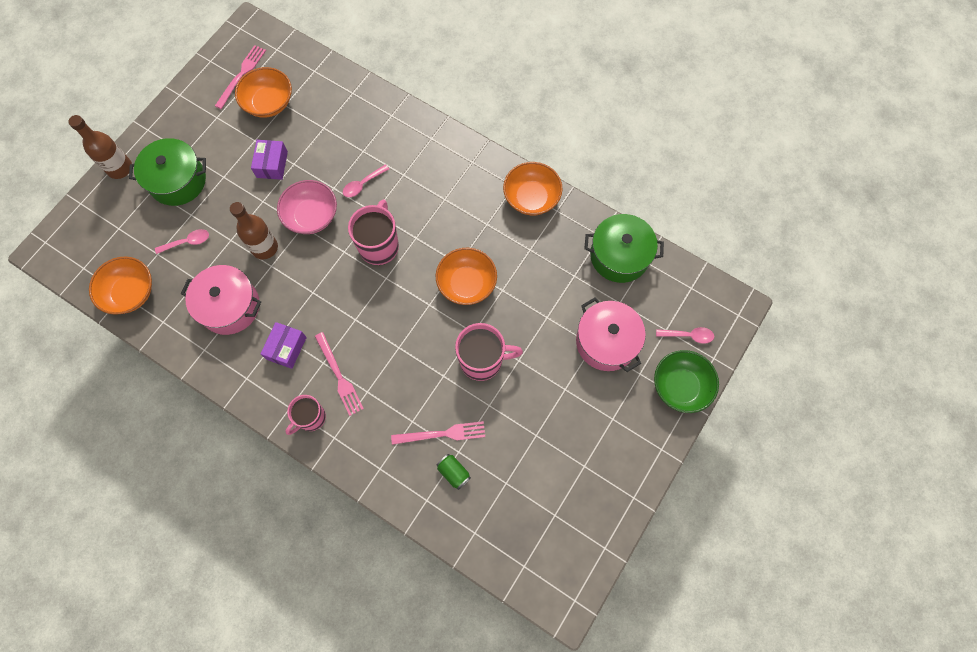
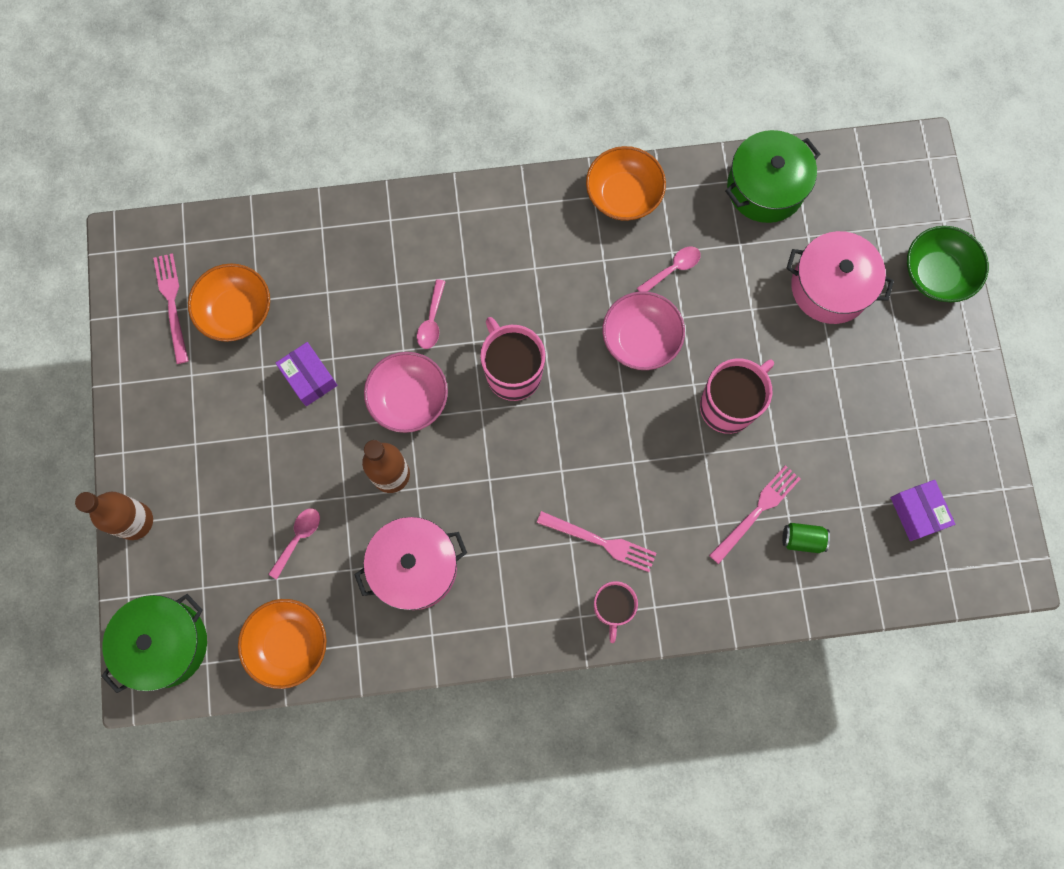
camera: 40 degrees left, 5 degrees up
green pot [129,138,206,206] -> green pot moved to [101,594,207,693]
purple box [260,322,307,369] -> purple box moved to [891,480,955,541]
orange bowl [436,248,497,305] -> pink bowl [602,291,685,370]
pink spoon [656,327,714,344] -> pink spoon moved to [637,247,701,292]

